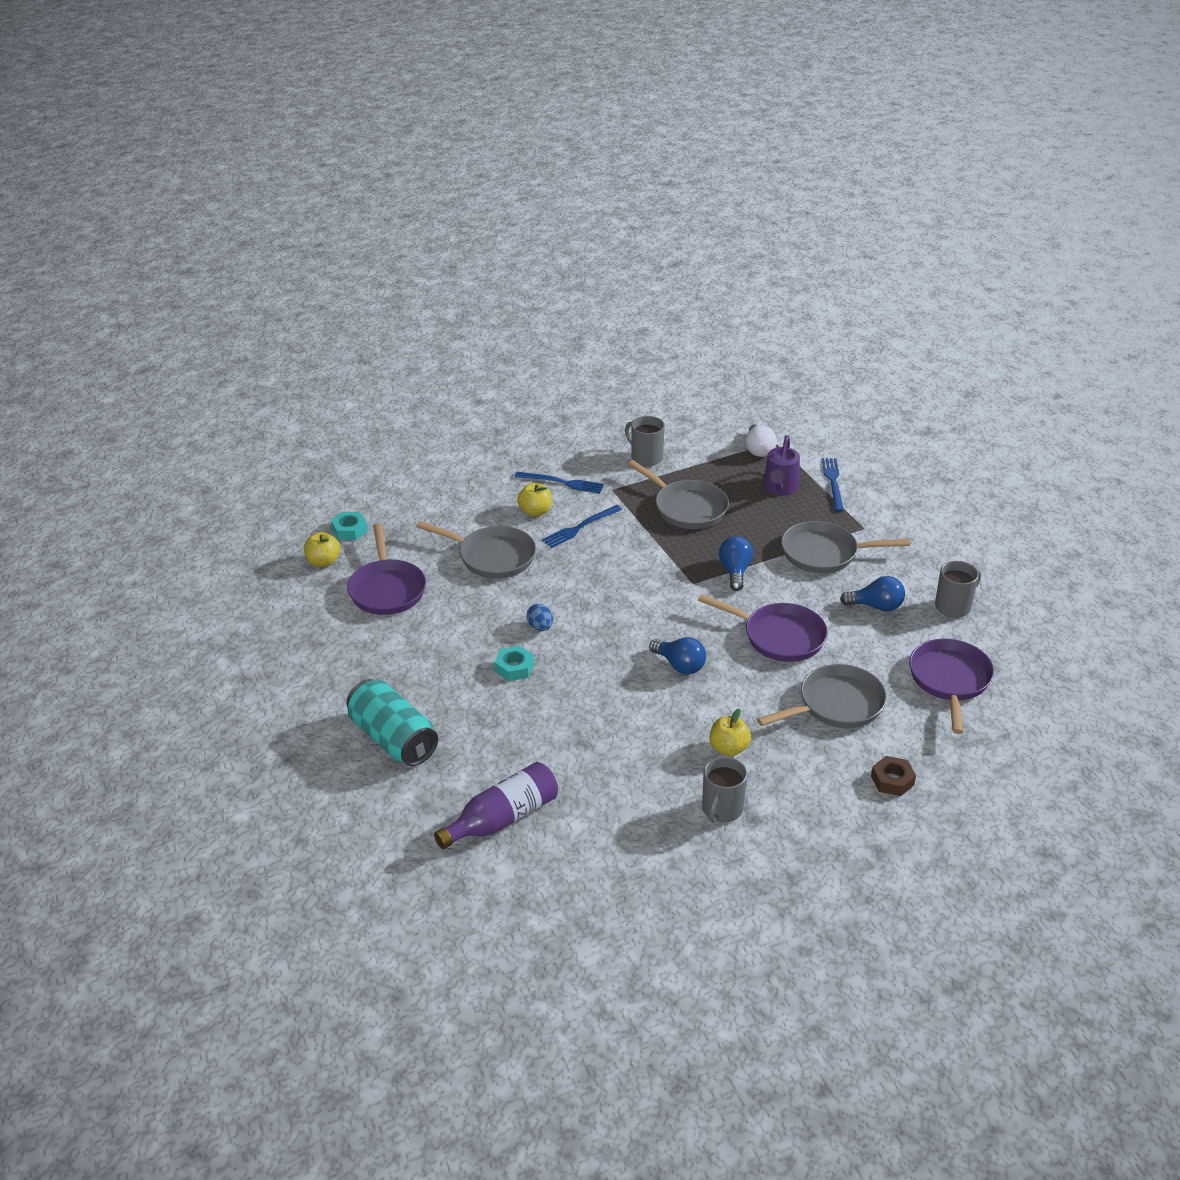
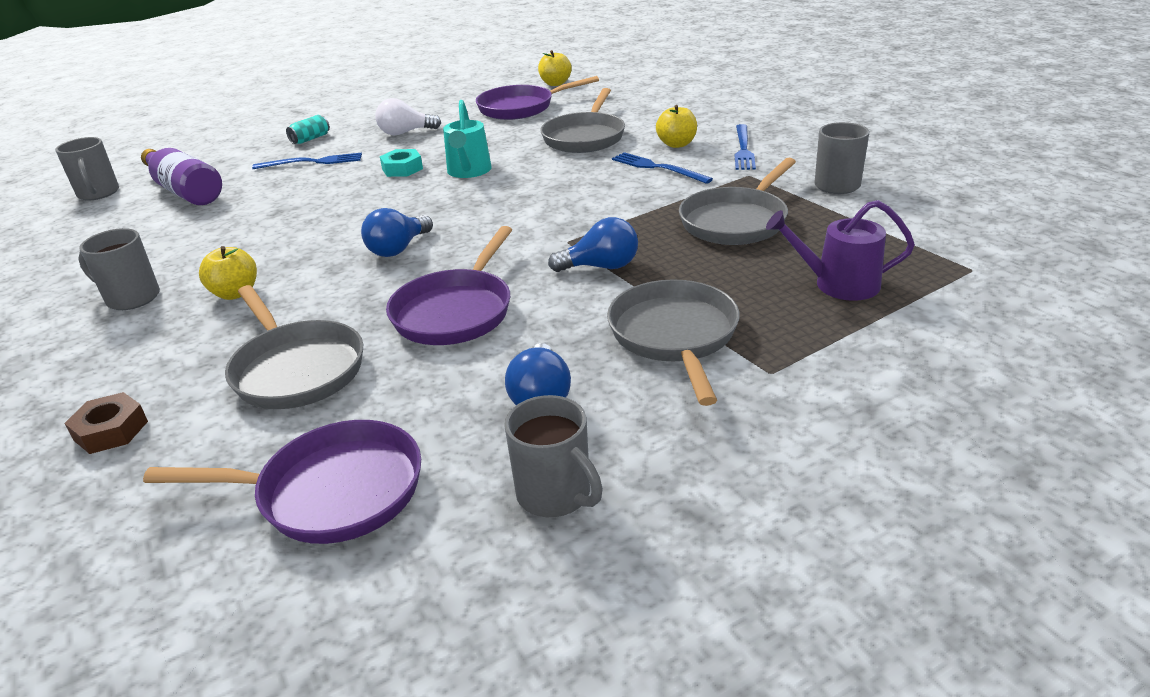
camera: 85 degrees right, 5 degrees down
turquoise nut [331,512,368,540] -> none
turquoise can [346,679,438,766] -> turquoise can [286,115,330,144], size x0.44
blue egg [526,604,553,631] -> turquoise watering can [443,100,492,178]
white light bulb [745,424,777,457] -> white light bulb moved to [375,98,441,135]
blue fork [821,458,844,512] -> blue fork moved to [252,152,362,169]
none -> grey mug [55,137,119,201]

